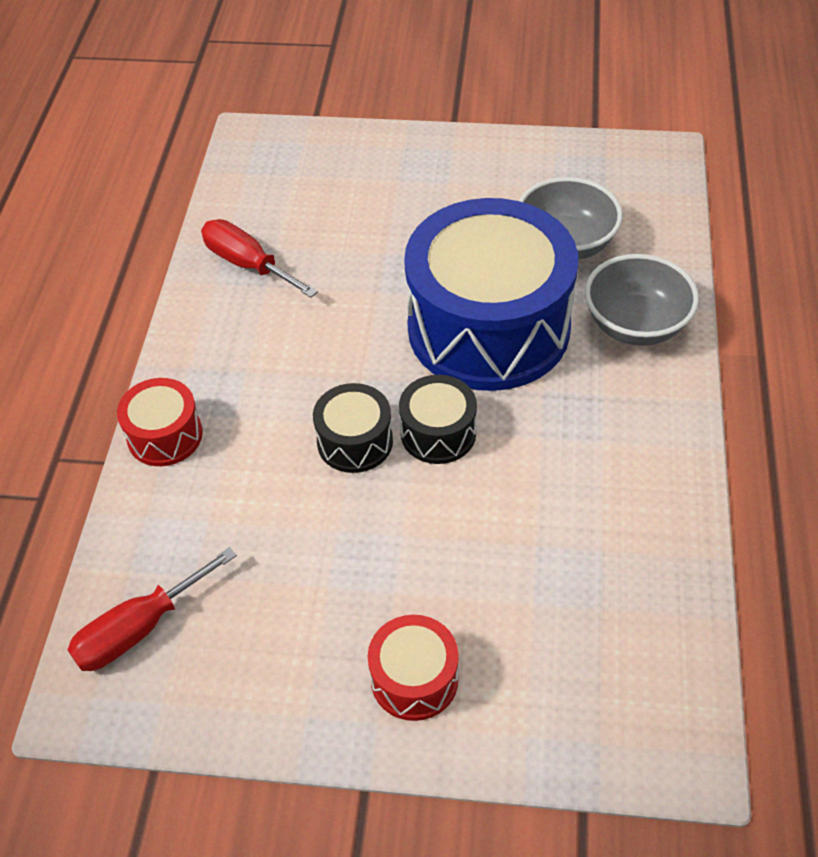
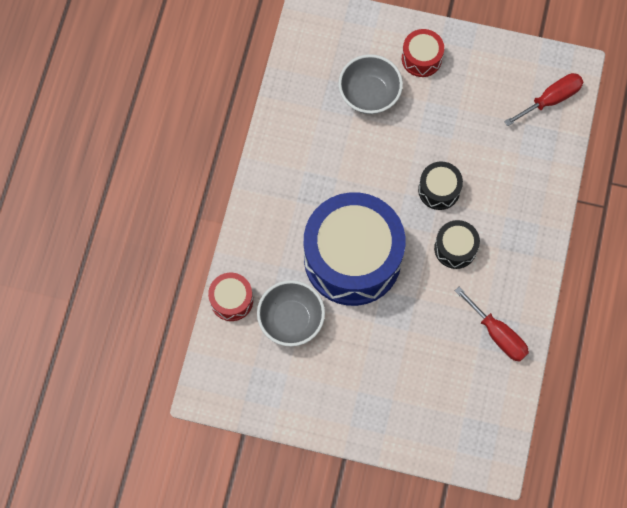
camera: 175 degrees left, 20 degrees up
red drum [117,378,203,466] -> red drum moved to [208,273,253,321]
black drum [399,375,477,464] -> black drum moved to [434,220,480,269]
grey bowl [585,254,699,346] -> grey bowl moved to [338,54,403,114]

